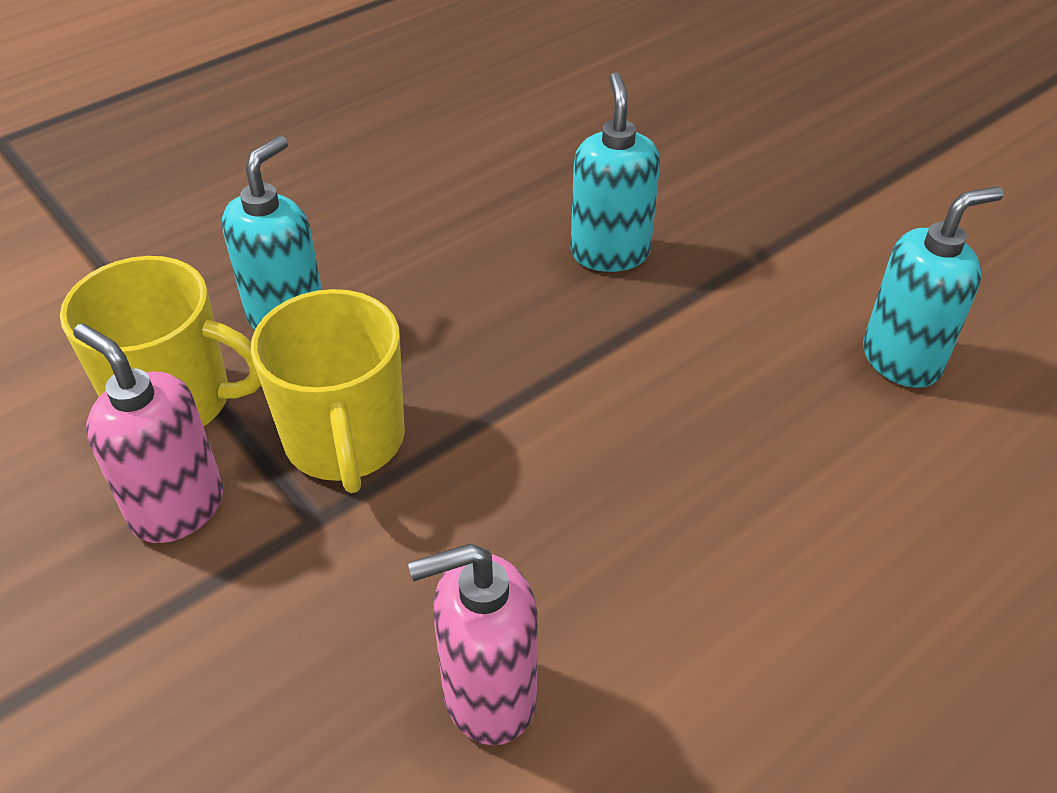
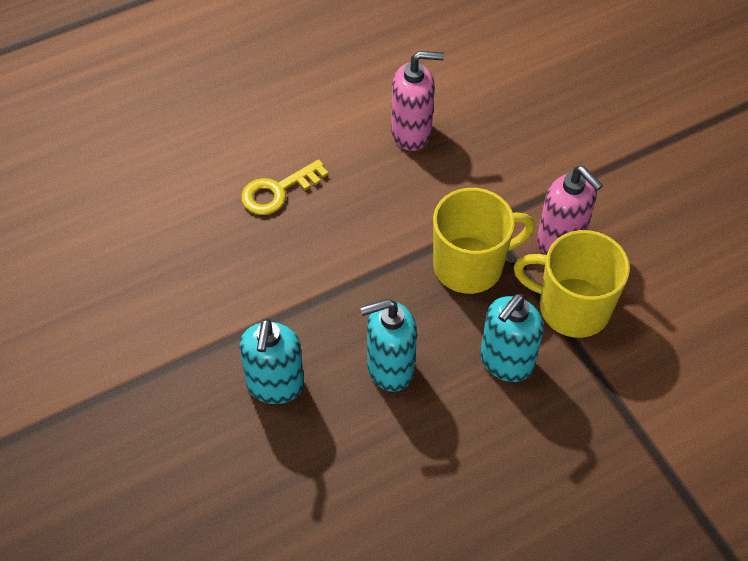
camera: 170 degrees left, 10 degrees up
yellow mug [251,289,405,493] -> yellow mug turned 75 degrees clockwise [433,188,535,294]
turquoise soap dispenser [863,186,1003,388] -> turquoise soap dispenser moved to [360,299,417,392]
none -> yellow key [241,159,328,215]

